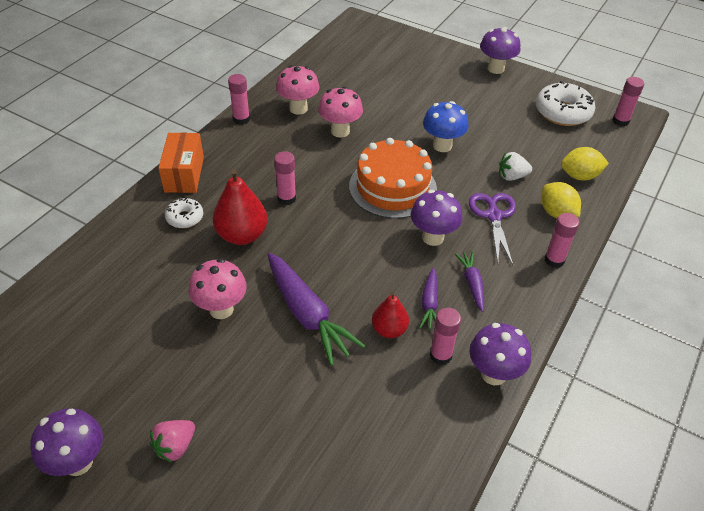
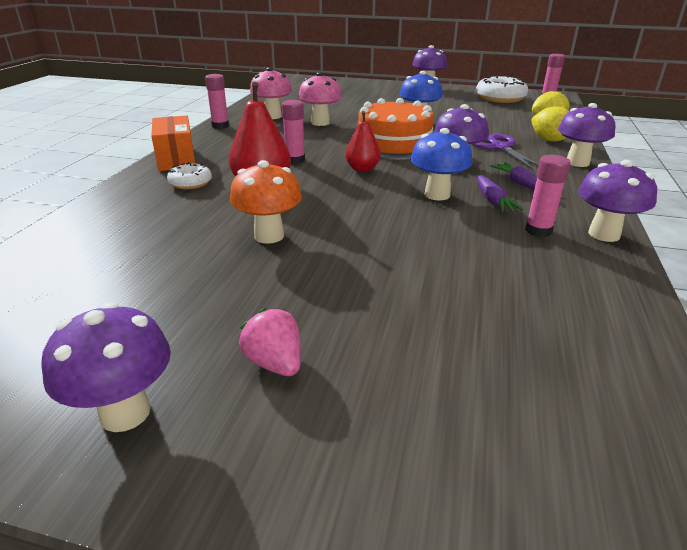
camera: 15 degrees left, 15 degrees down
pink strawberry [150,420,195,463] -> pink strawberry turned 120 degrees clockwise [239,308,301,376]
pink mushroom [189,258,247,319] -> orange mushroom [230,160,302,244]
purple carrot [267,253,365,366] -> none
red pear [372,292,409,338] -> red pear moved to [345,111,381,172]
white strawberry [499,152,532,181] -> none
pink glue stick [545,213,579,268] -> purple mushroom [558,103,615,167]
none -> blue mushroom [411,128,473,201]

